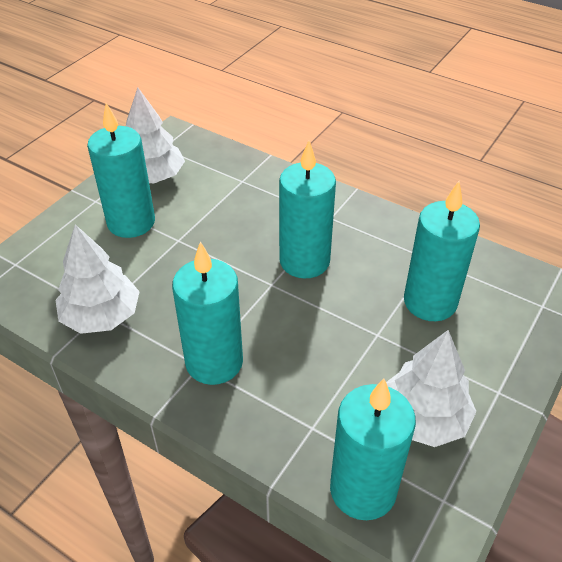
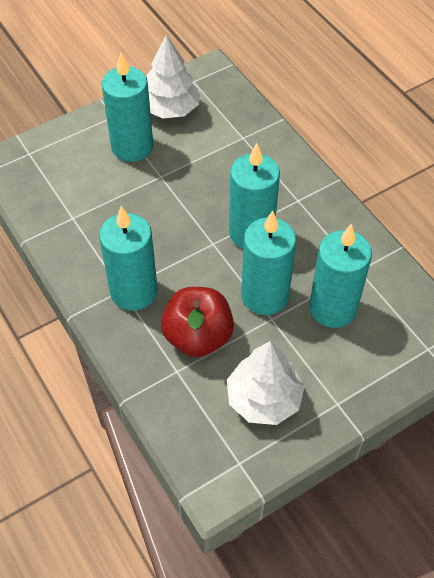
camera: 25 degrees right, 10 degrees up
white tree [56,225,140,334] -> none
turquoise candle [330,378,416,520] -> turquoise candle moved to [241,210,296,315]
none -> red apple [161,287,234,357]

